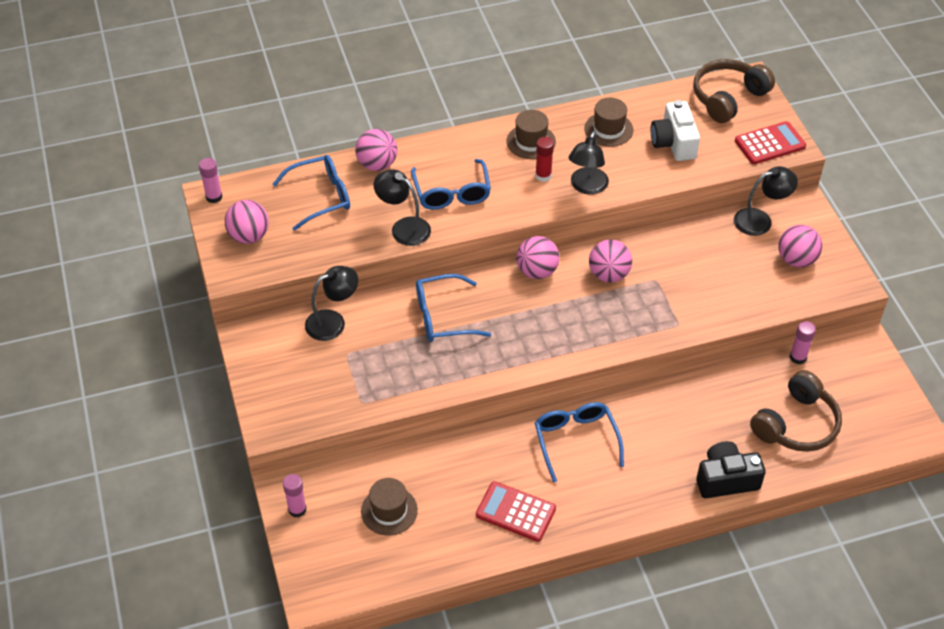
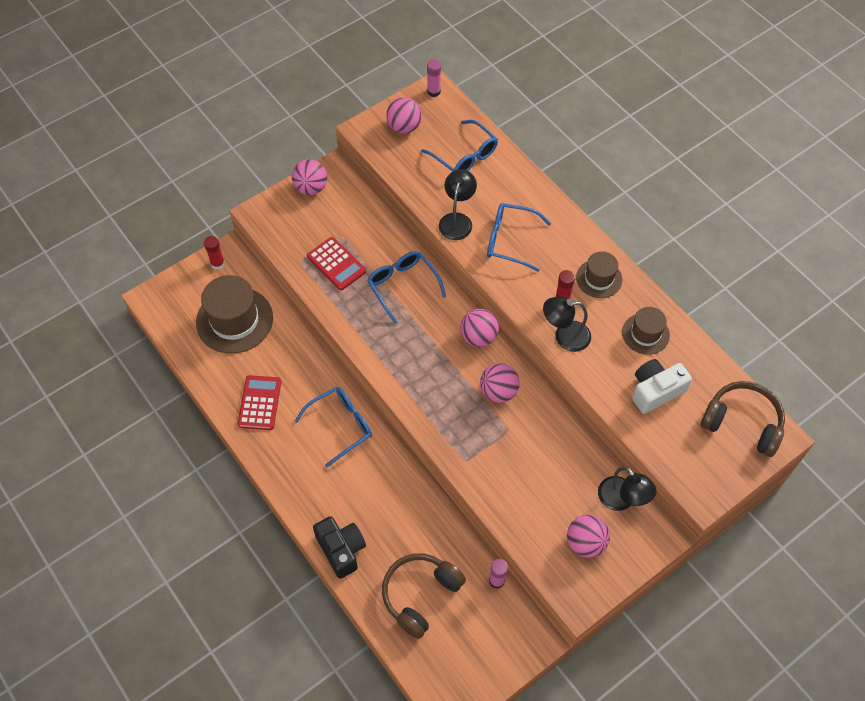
camera: 70 degrees right, 10 degrees up
pink glue stick [283,474,307,517] -> red glue stick [204,236,225,270]
black lamp [305,266,358,341] -> none
pink ball [355,129,397,171] -> pink ball moved to [292,159,327,195]
brown hat [361,478,418,535] -> brown hat [196,275,273,354], size x1.76
blue glasses [411,159,491,210] -> blue glasses turned 45 degrees clockwise [487,203,551,272]
red calculator [735,121,806,164] -> red calculator moved to [307,237,366,290]
brown headphones [750,370,842,452] -> brown headphones turned 105 degrees clockwise [382,553,466,639]

